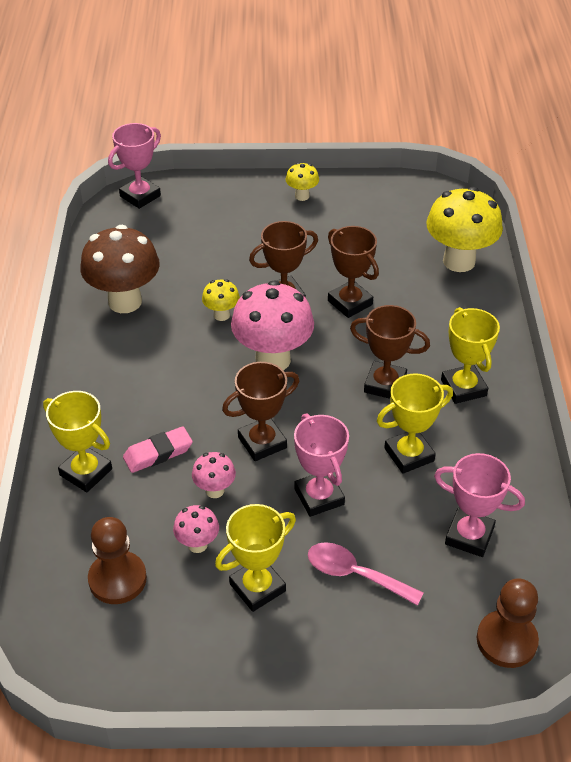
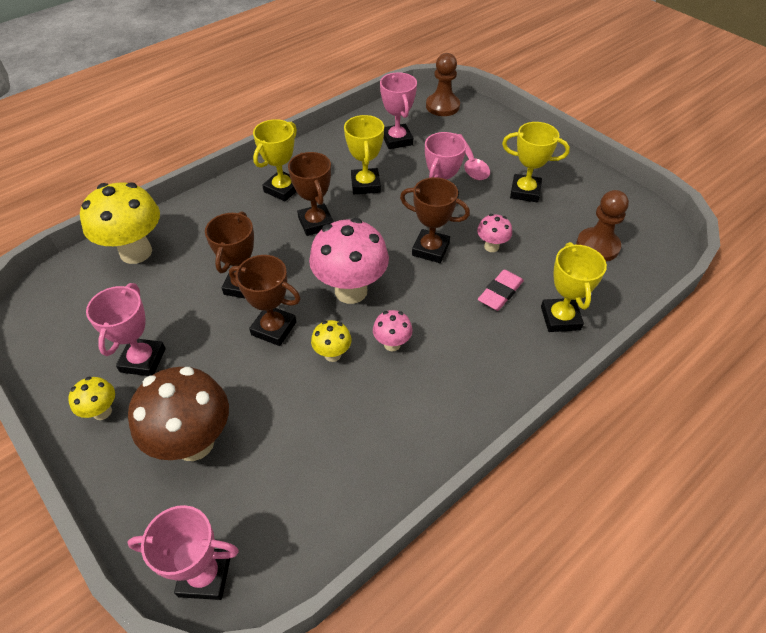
camera: 130 degrees left, 5 degrees up
brown mushroom [80,225,160,313] -> brown mushroom moved to [128,367,229,461]
pink eraser [123,426,193,473] -> pink eraser turned 75 degrees counterclockwise [478,270,524,311]
pink mushroom [173,505,219,553] -> pink mushroom moved to [373,310,413,351]
yellow trophy [377,373,453,474] -> yellow trophy turned 60 degrees clockwise [344,115,384,194]
none -> pink trophy [86,283,166,376]

